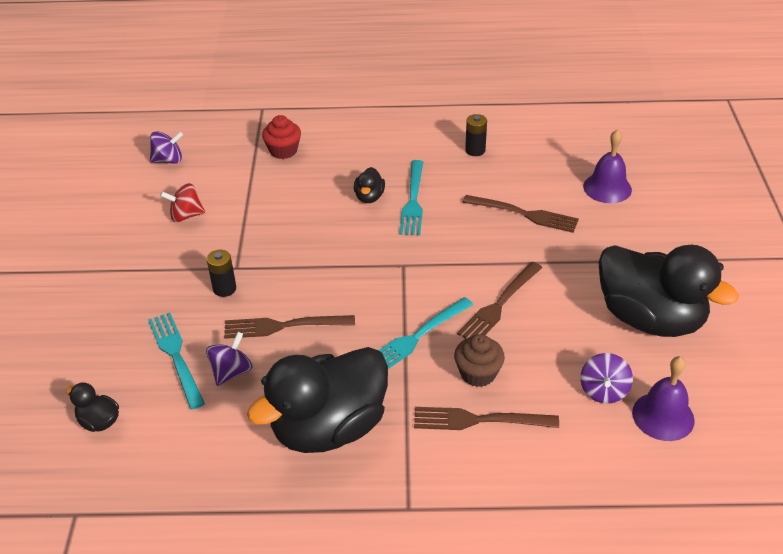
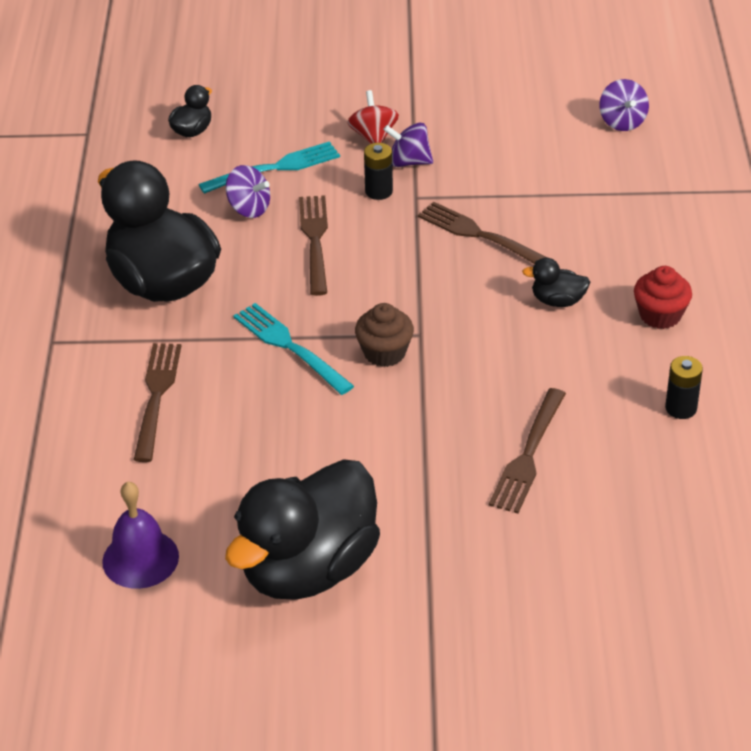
camera: 90 degrees right, 0 degrees up
red spinning top [160,183,205,222] -> red spinning top moved to [348,90,399,144]
red cupcake [262,115,301,159] -> red cupcake moved to [634,266,692,329]
turquoise fork [399,160,423,236] -> none
brown cupcake [454,334,505,387] -> brown cupcake moved to [355,303,414,367]
brown fork [457,262,543,339] -> brown fork moved to [418,202,547,264]
purple spinning top [580,353,633,404] -> purple spinning top moved to [383,123,433,167]
purple bell [583,129,632,203] -> none

